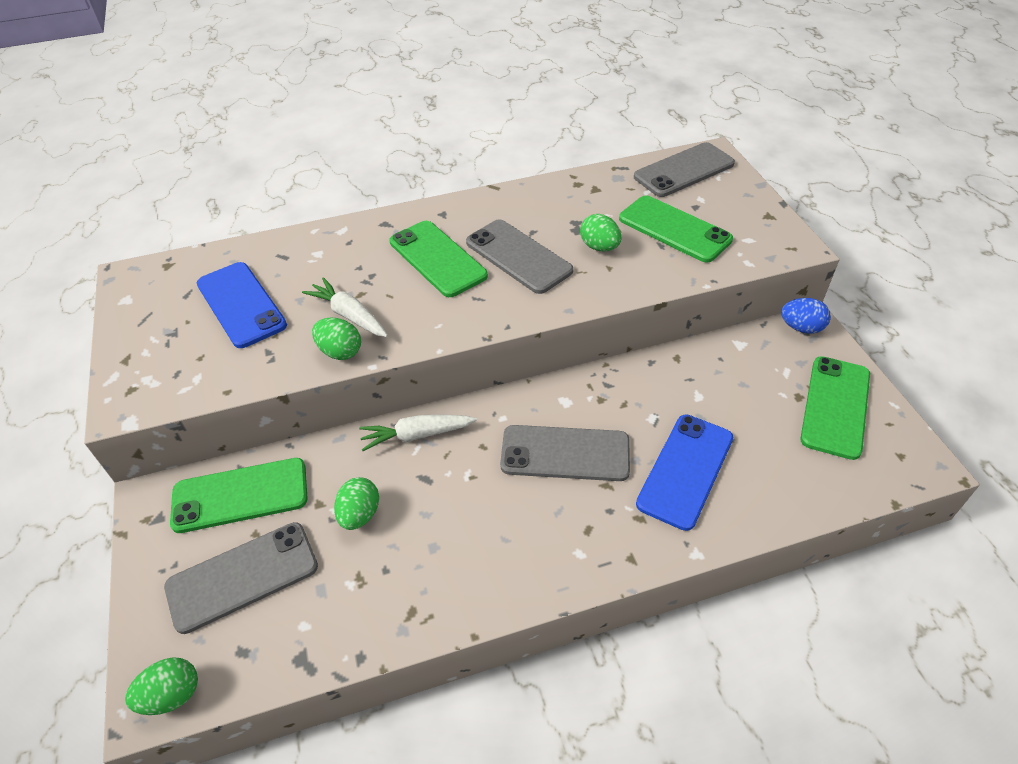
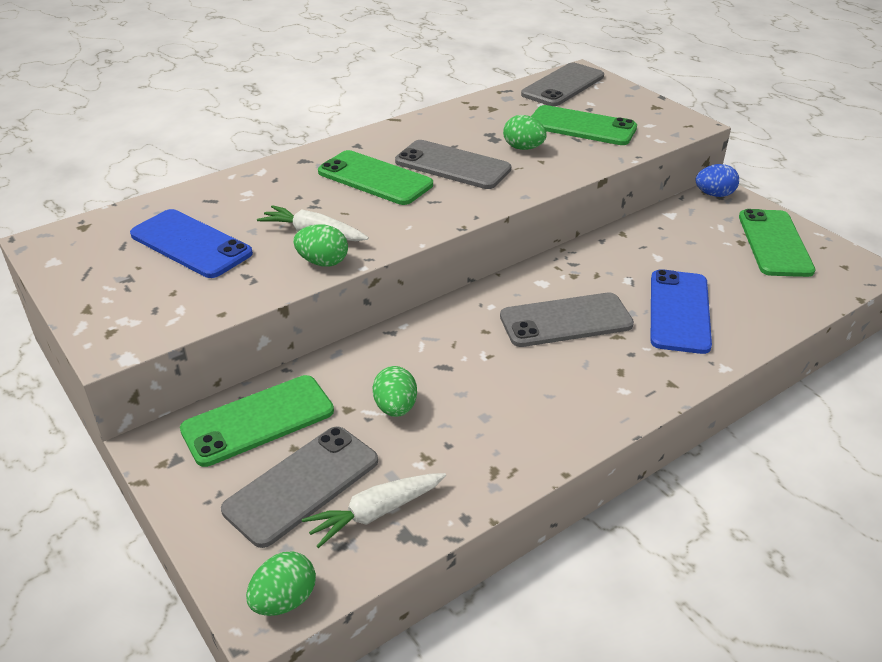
camera: 20 degrees left, 10 degrees down
white carrot [359,414,477,451] -> white carrot moved to [302,473,446,548]

